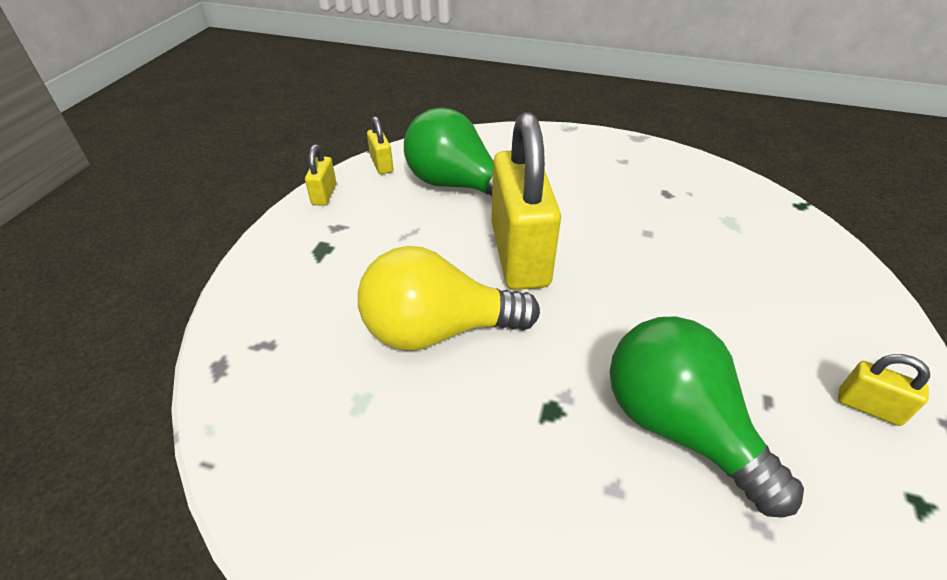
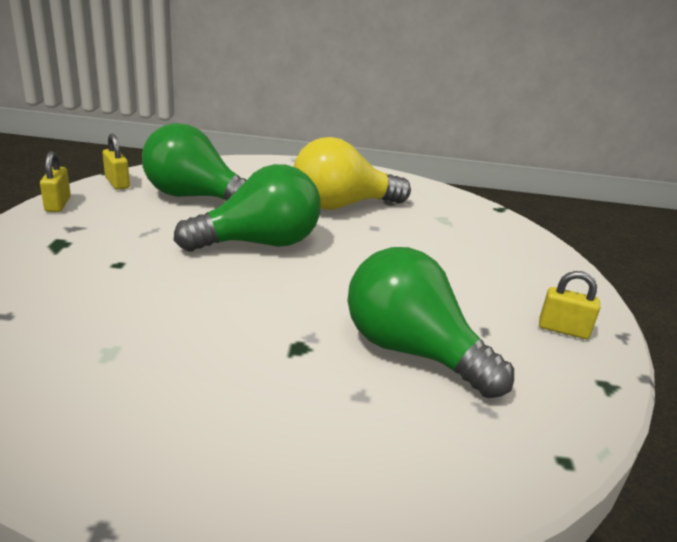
camera: 15 degrees left, 15 degrees down
yellow light bulb [358,246,540,351] -> yellow light bulb moved to [294,137,411,210]
yellow padlock [491,112,561,290] -> green light bulb [174,164,321,252]

